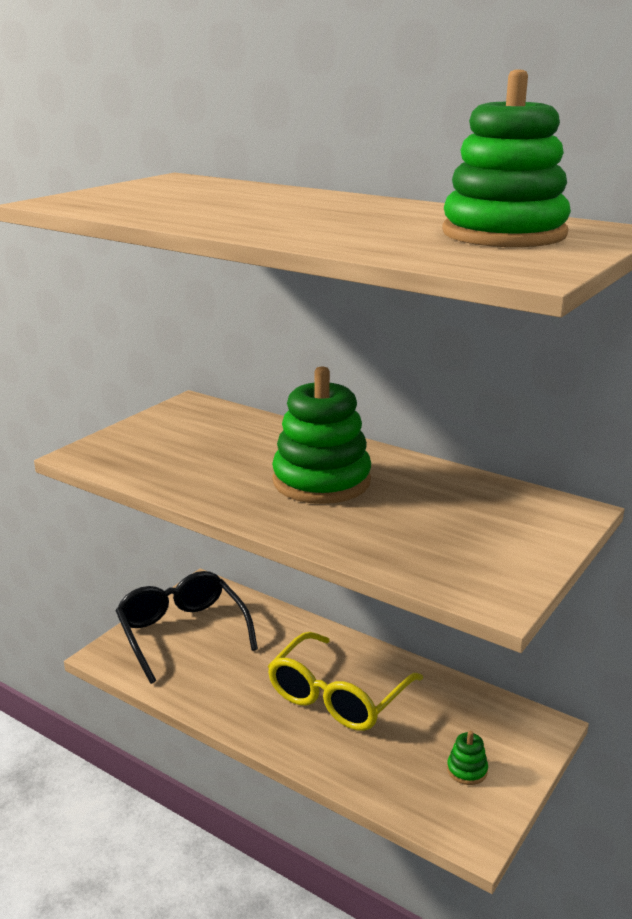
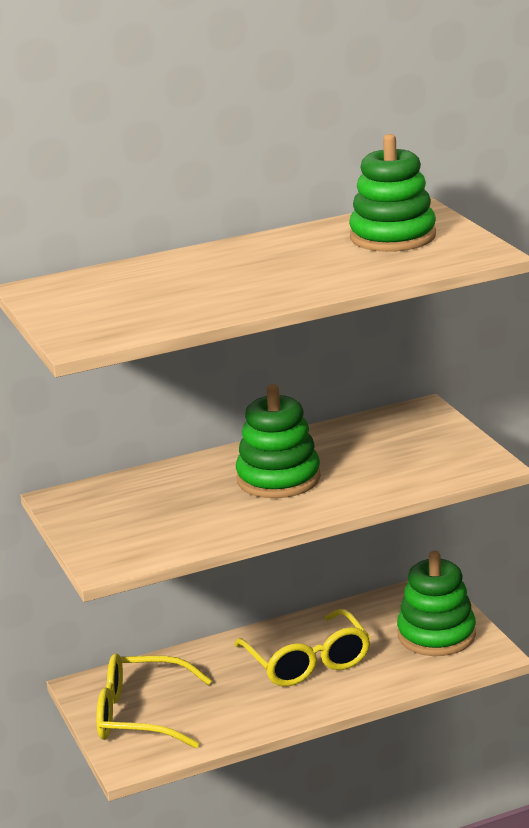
camera: 55 degrees left, 0 degrees up
black glasses [116,571,258,684] -> yellow glasses [96,653,212,748]
green stacking toy [447,731,488,785] -> green stacking toy [397,551,476,656], size x2.43

